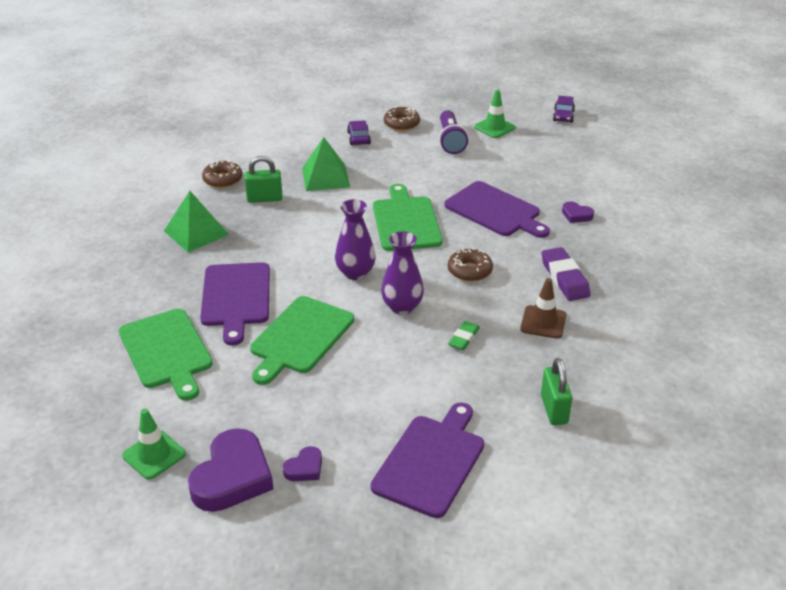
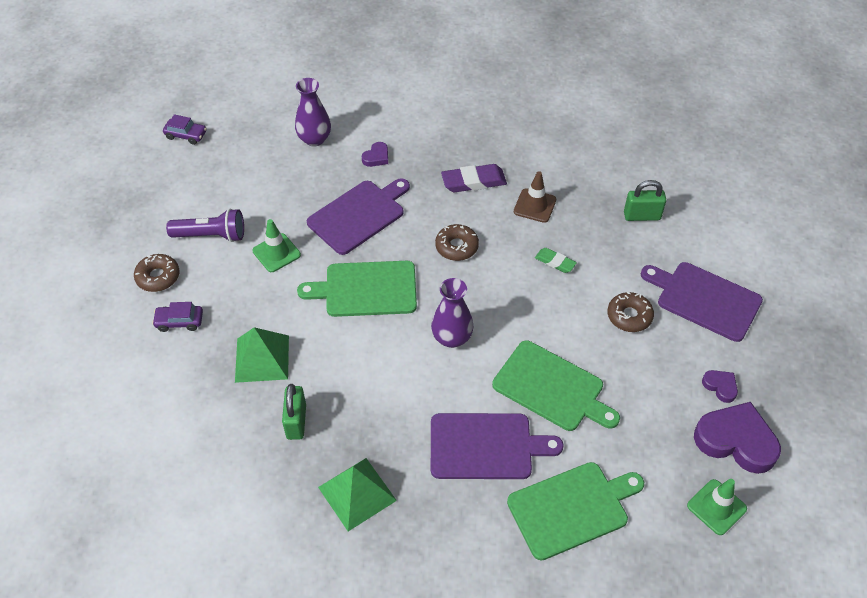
camera: 85 degrees left, 15 degrees up
brown donut [202,161,242,188] -> brown donut moved to [607,292,654,332]
purple vase [381,231,424,315] -> purple vase moved to [295,78,331,146]
green traffic cone [474,89,516,138] -> green traffic cone moved to [252,219,301,272]

